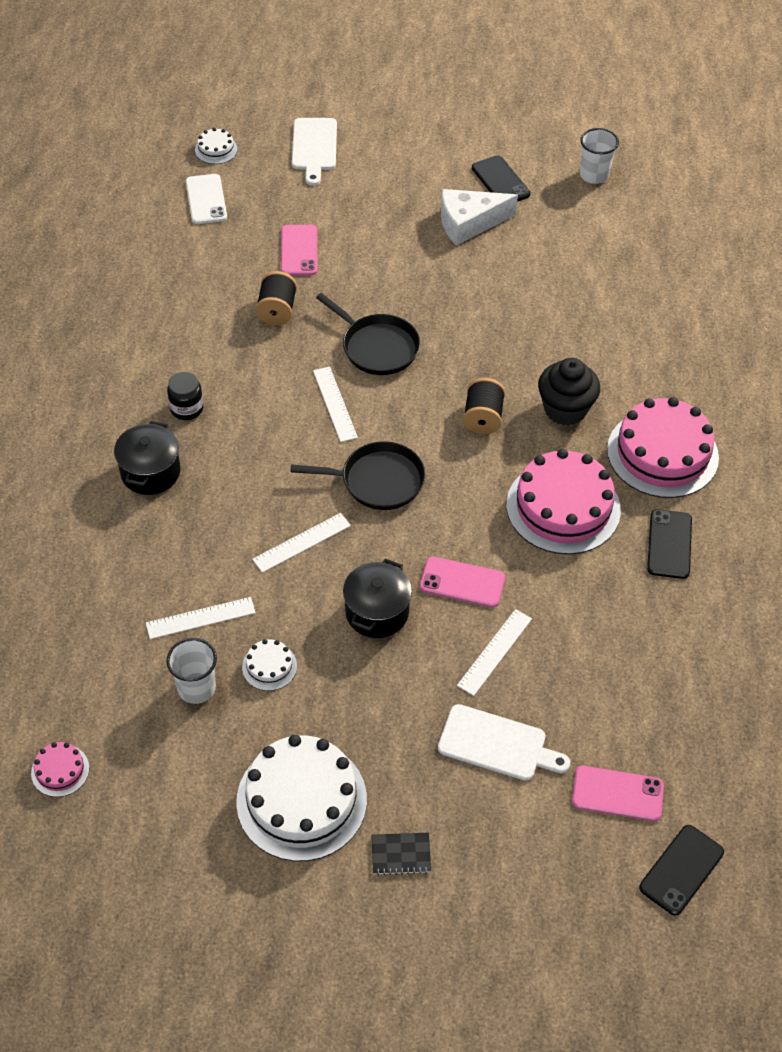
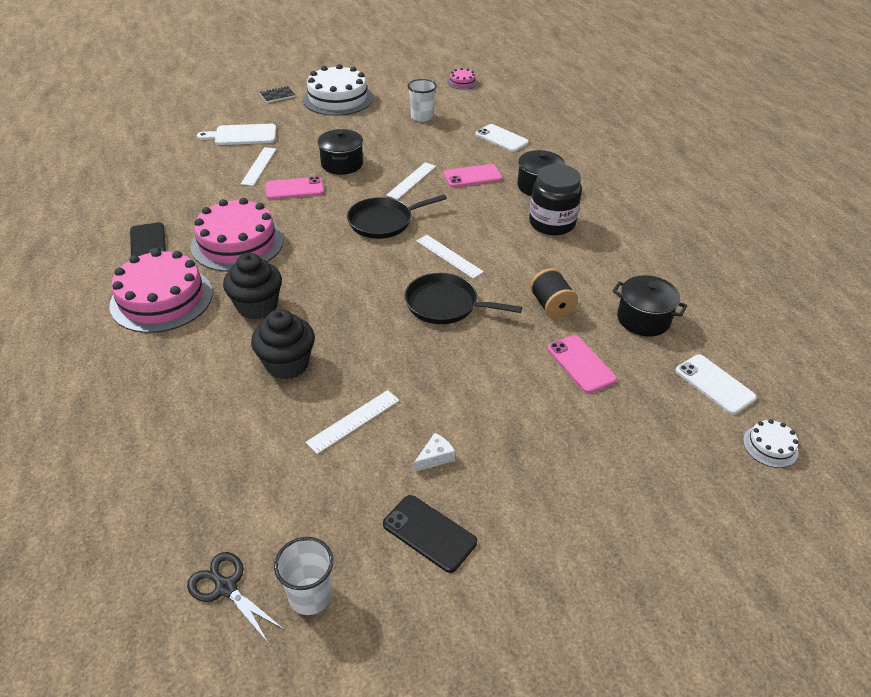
camera: 155 degrees right, 10 degrees down
white ruler [146,597,256,639] -> white ruler moved to [306,390,399,454]
black jar [167,372,203,420] -> black jar [529,164,582,235], size x1.76
white cake [242,639,297,691] -> none
white cutting board [292,118,337,186] -> none
white cheese [441,189,518,246] -> white cheese [414,433,455,472], size x0.47
black spool [463,378,505,434] -> none
pink phone [572,766,664,821] -> pink phone moved to [443,164,502,187]
black phone [639,825,724,915] -> none
none -> black scissors [187,552,285,644]
none -> black cupcake [251,309,315,380]
none -> white phone [475,124,529,152]
none -> black pot [612,275,687,337]

